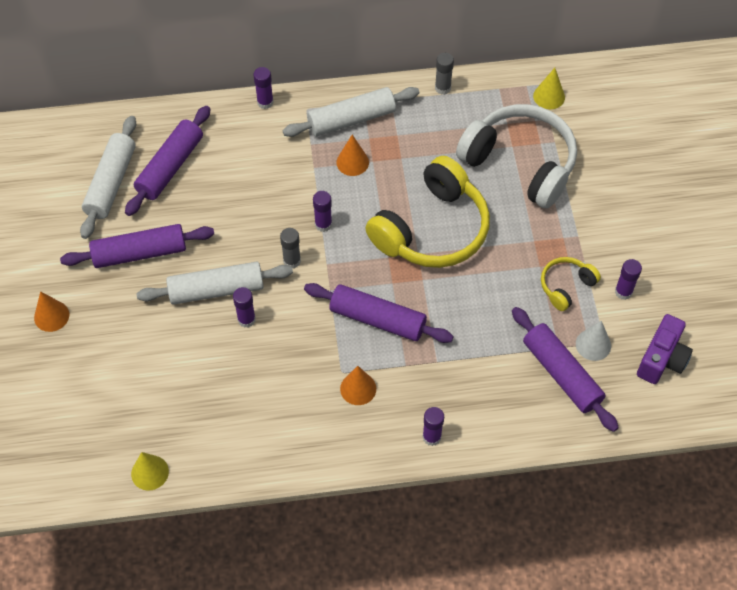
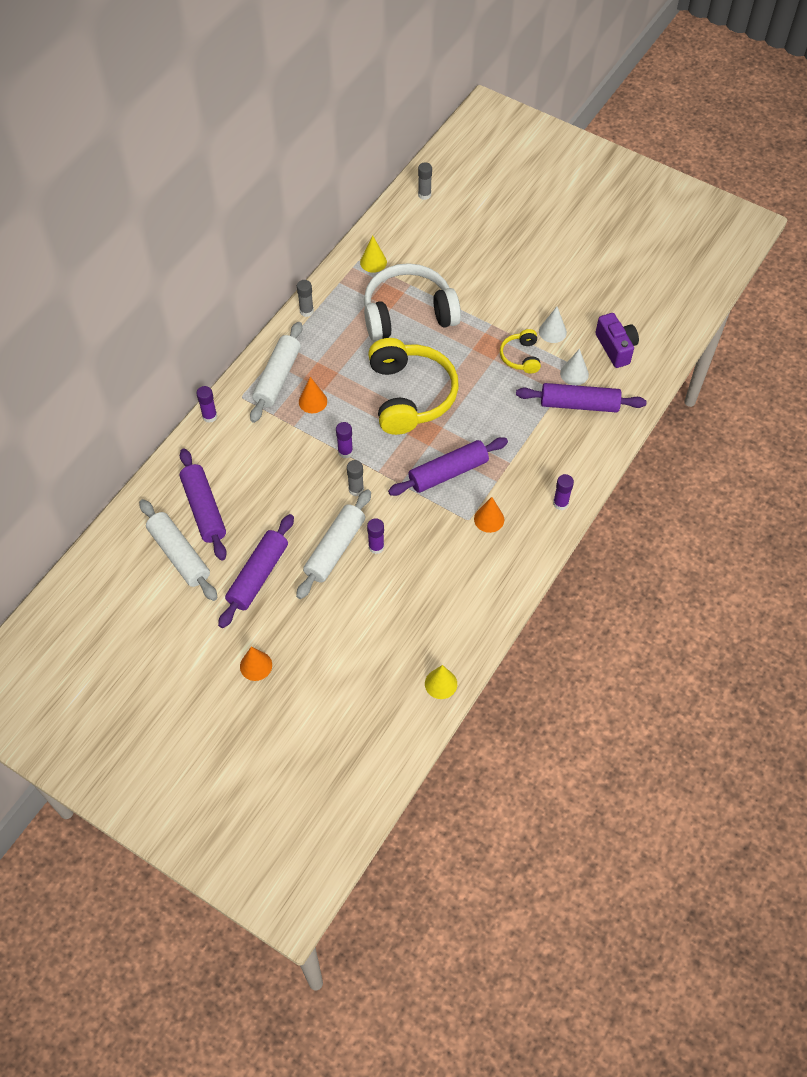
camera: 50 degrees left, 0 degrees up
purple glue stick [615,259,642,300] -> white cone [539,306,567,343]
none -> grey glue stick [418,162,432,200]

